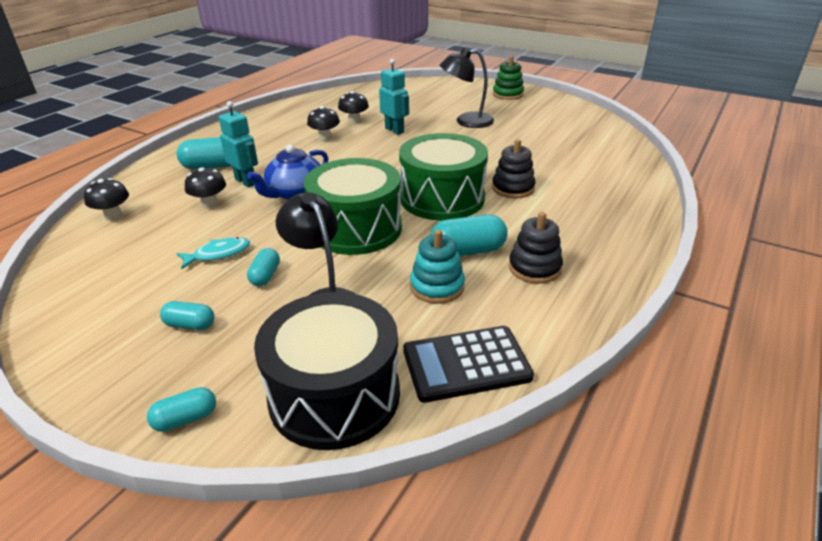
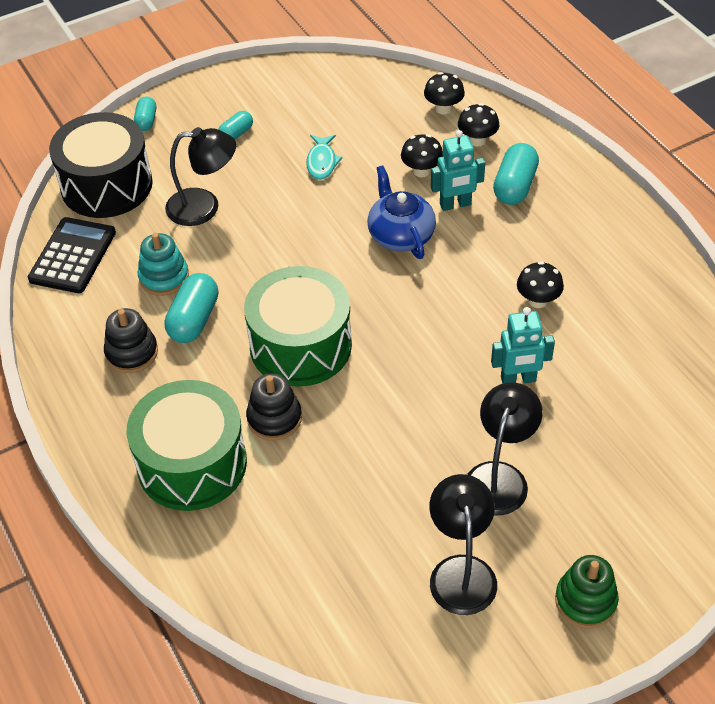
camera: 120 degrees right, 15 degrees up
turquoise capsule [247,248,280,286] -> none
green drum [304,158,402,255] -> green drum moved to [127,380,247,511]
black mushroom [338,91,369,124] -> black mushroom moved to [458,103,499,147]
none -> black lamp [429,474,497,615]

